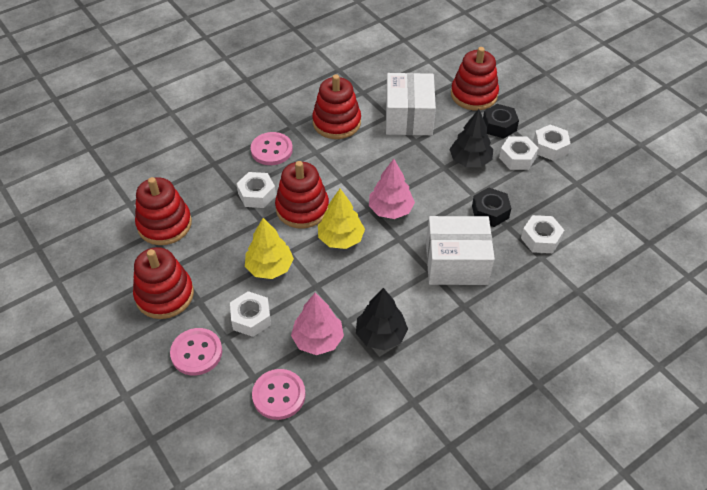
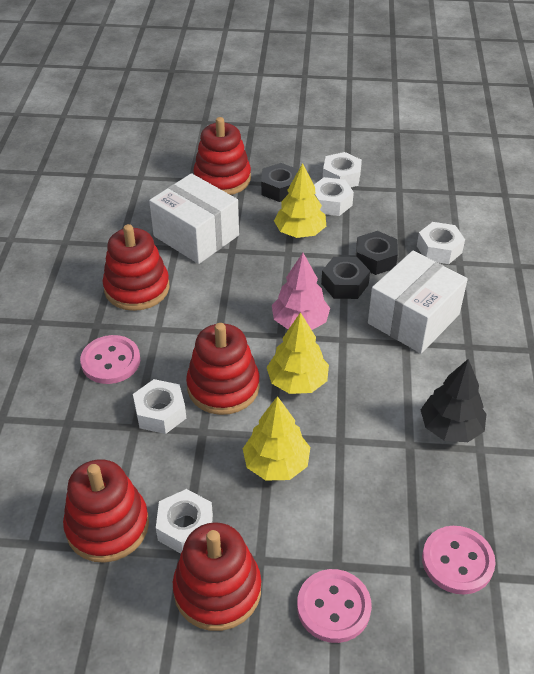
camera: 50 degrees left, 5 degrees down
white nut [230,291,271,337] -> white nut moved to [156,489,213,554]
pink tree [291,293,344,355] -> none
black tree [449,109,493,167] -> yellow tree [274,163,326,238]
none -> black nut [321,257,370,299]

